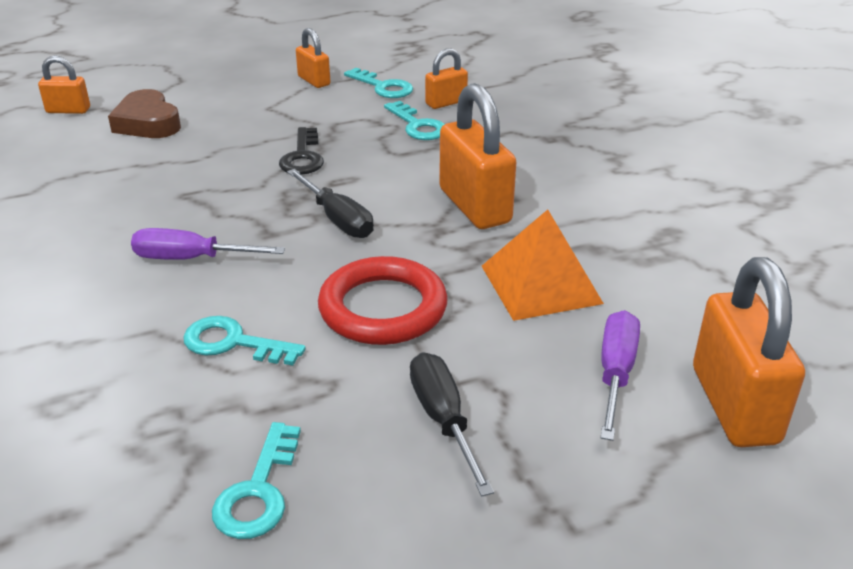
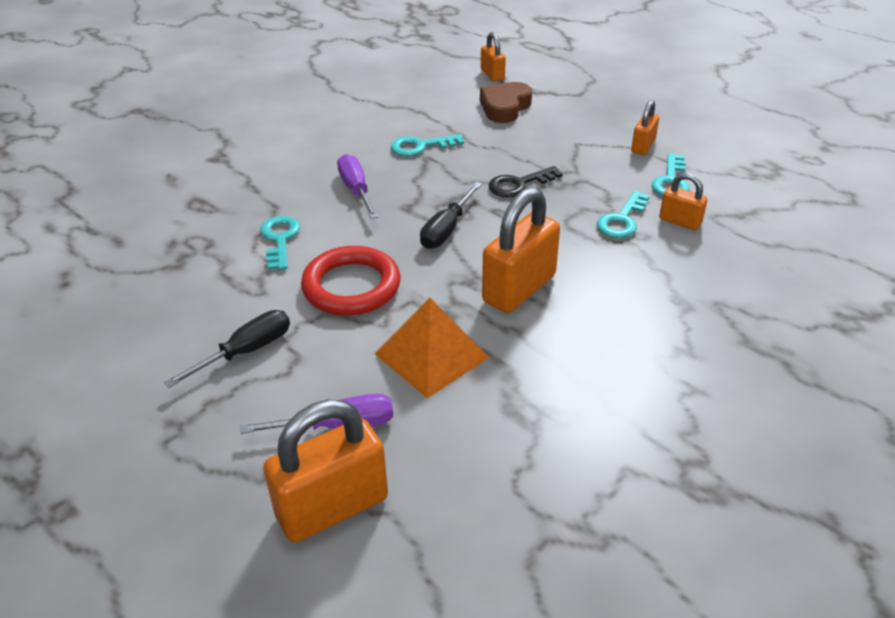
camera: 65 degrees right, 5 degrees up
turquoise key [212,422,301,539] -> turquoise key moved to [391,134,464,156]

